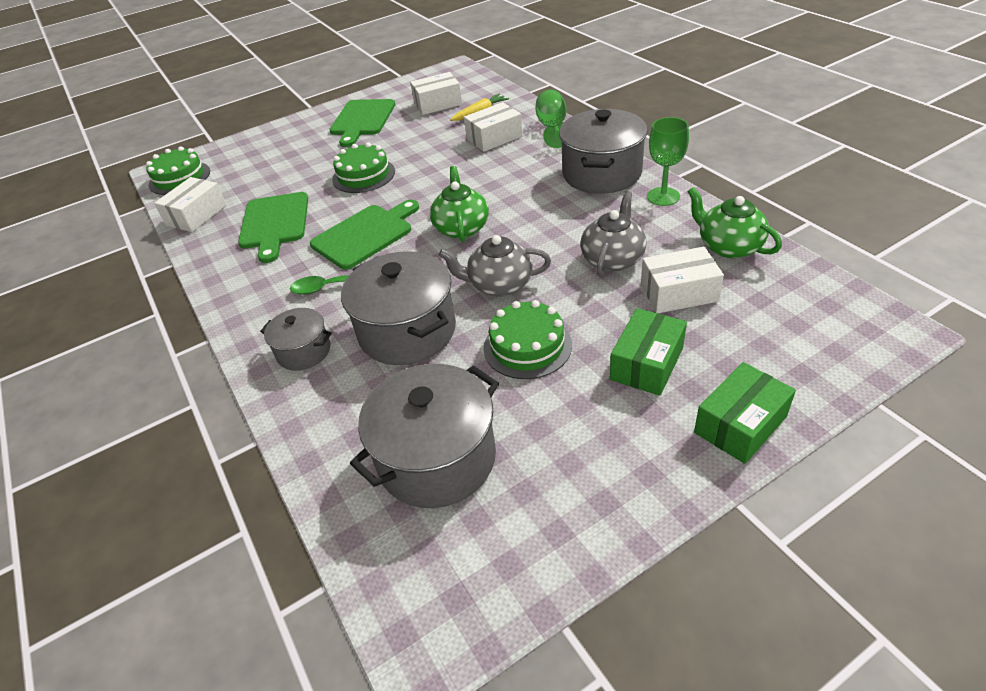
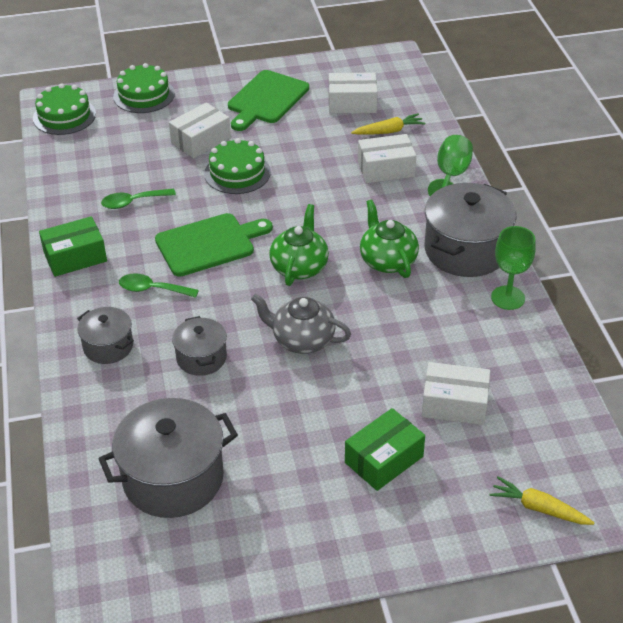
camera: 15 degrees right, 0 degrees up
white box [154,177,226,232] -> white box moved to [169,102,231,159]
green cutting board [238,192,308,263] -> green spoon [101,189,176,209]
grey pot [341,251,456,365] -> grey pot [172,316,227,376], size x0.55
green cake [484,300,572,379] -> green cake moved to [113,63,175,113]
grey teapot [581,191,647,277] -> none
green teapot [687,187,782,258] -> green teapot moved to [360,199,419,278]
green box [694,362,796,464] -> green box moved to [39,216,107,277]
none -> yellow carrot [490,477,595,525]

